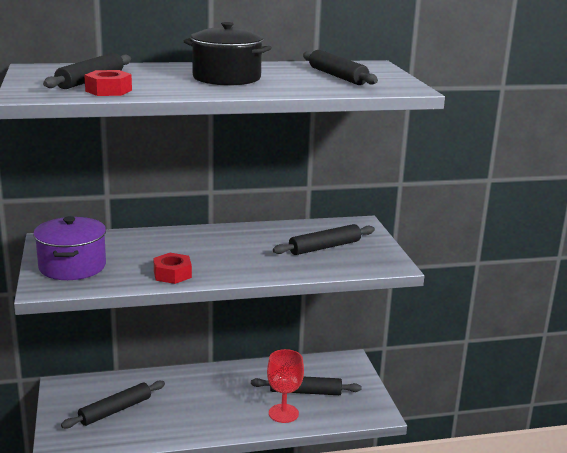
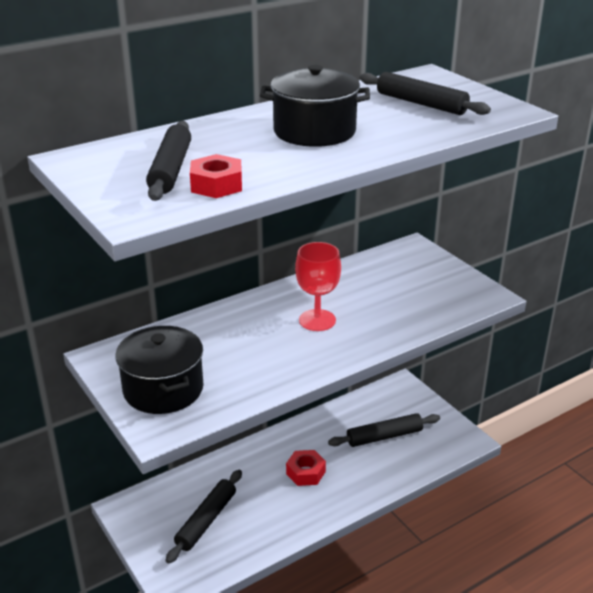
camera: 20 degrees left, 10 degrees up
purple pot [33,216,106,280] -> black pot [115,326,204,414]
red nut [153,253,192,284] -> red nut moved to [286,450,326,486]
red goblet [267,349,304,423] -> red goblet moved to [295,242,341,331]
black rolling pin [273,224,375,255] -> none

